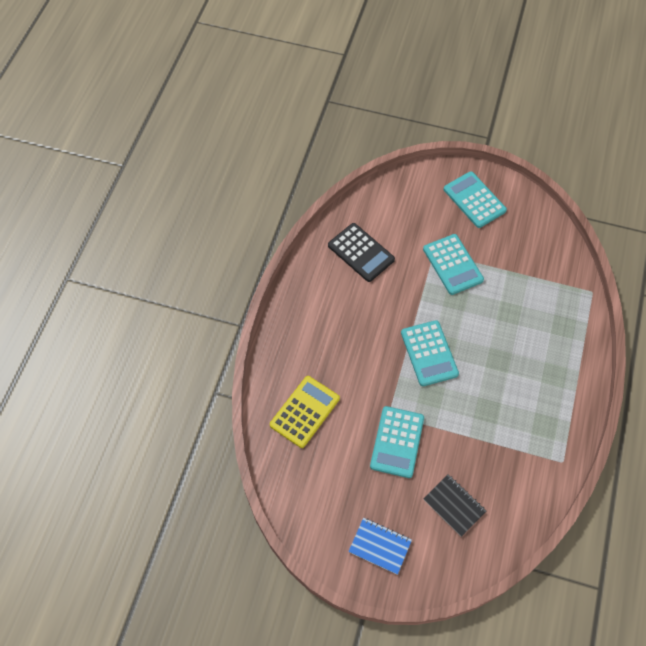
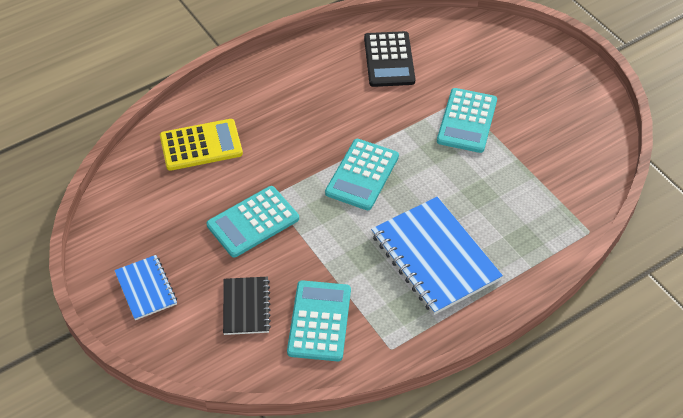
camera: 40 degrees right, 10 degrees down
turquoise calculator [444,171,507,228] -> turquoise calculator moved to [287,280,351,361]
none -> blue notebook [371,197,503,315]

